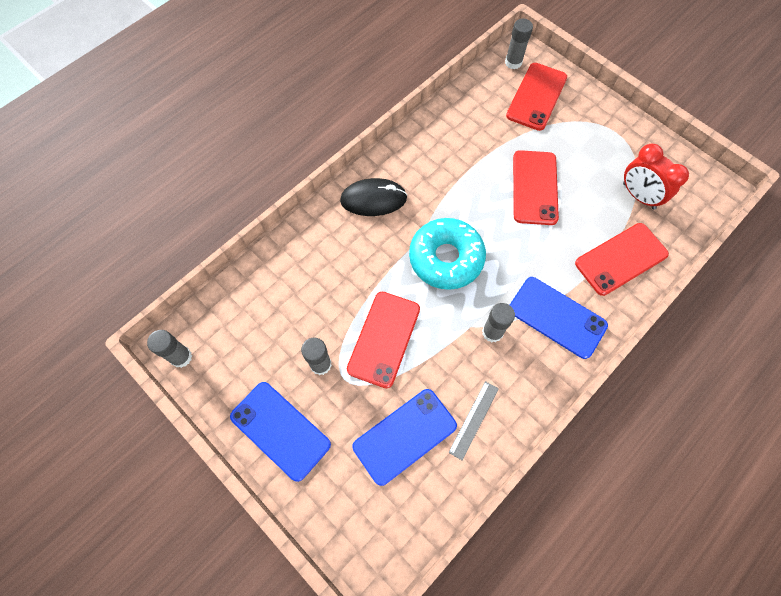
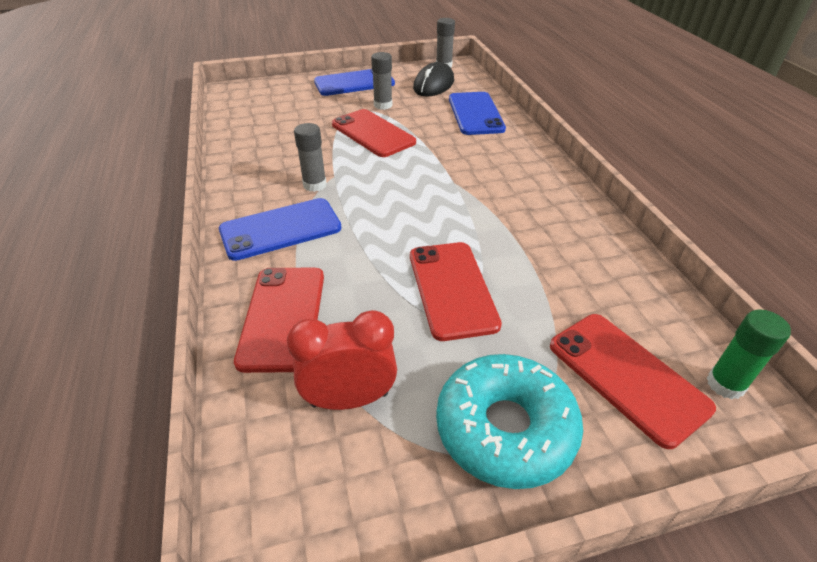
camera: 120 degrees right, 25 degrees down
black mouse [340,178,407,216] -> black mouse moved to [413,62,454,97]
blue phone [352,389,457,486] -> blue phone moved to [449,92,506,135]
turquoise donut [409,218,486,290] -> turquoise donut moved to [436,354,583,489]
grey ruler [448,381,499,460] -> none
grey glue stick [505,19,533,69] -> green glue stick [707,310,791,399]
red phone [513,150,559,225] -> red phone turned 45 degrees clockwise [410,242,502,341]

